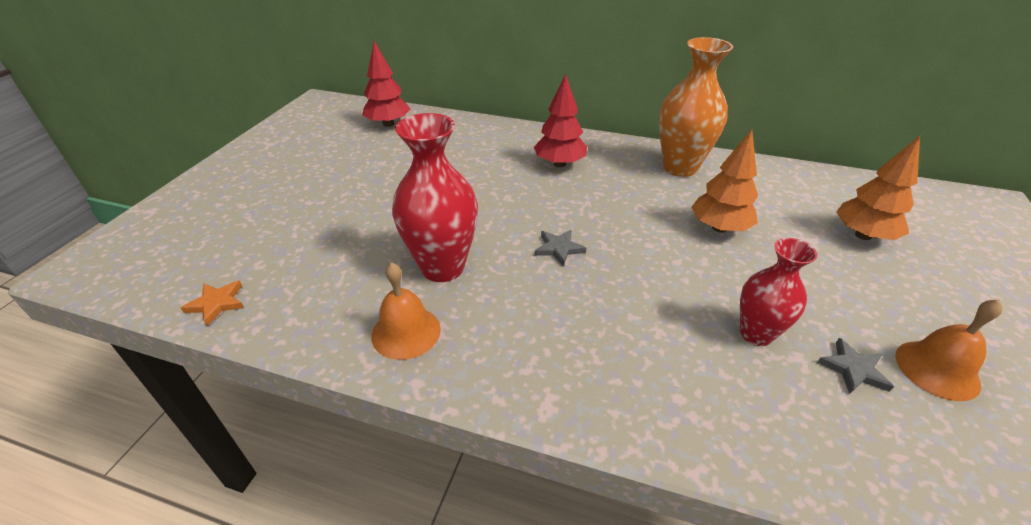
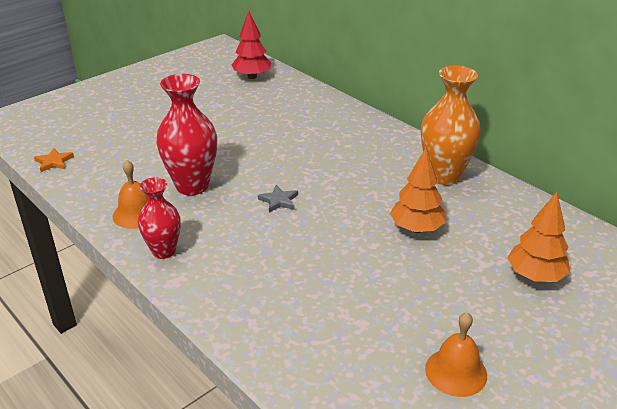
camera: 30 degrees right, 5 degrees down
red tree [534,74,587,167] -> none
red vase [740,238,817,346] -> red vase moved to [138,177,181,259]
grey star [817,338,894,394] -> none

